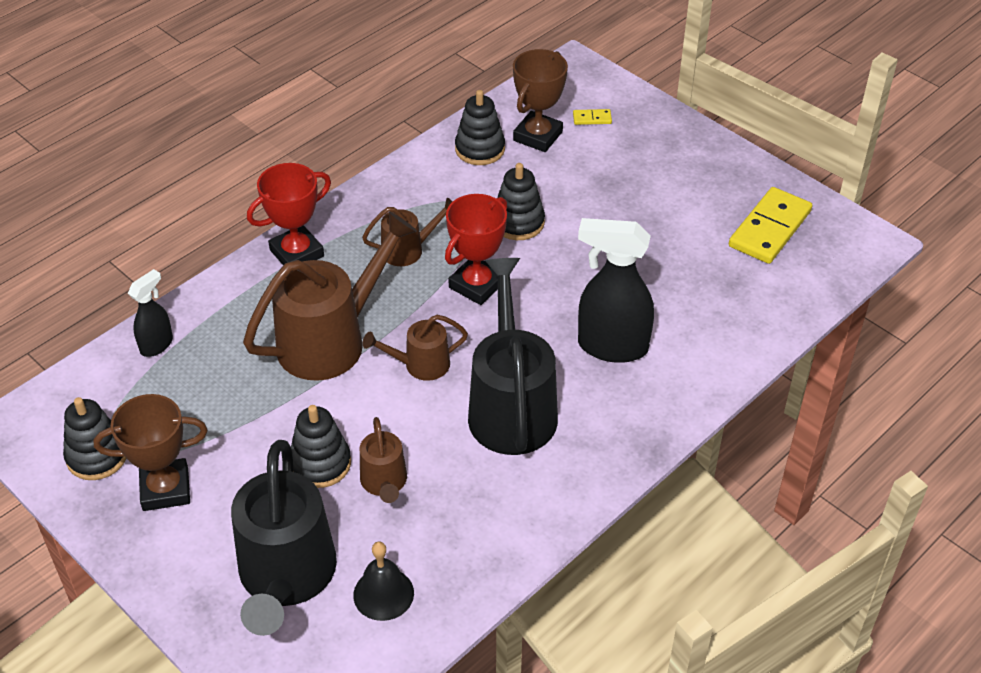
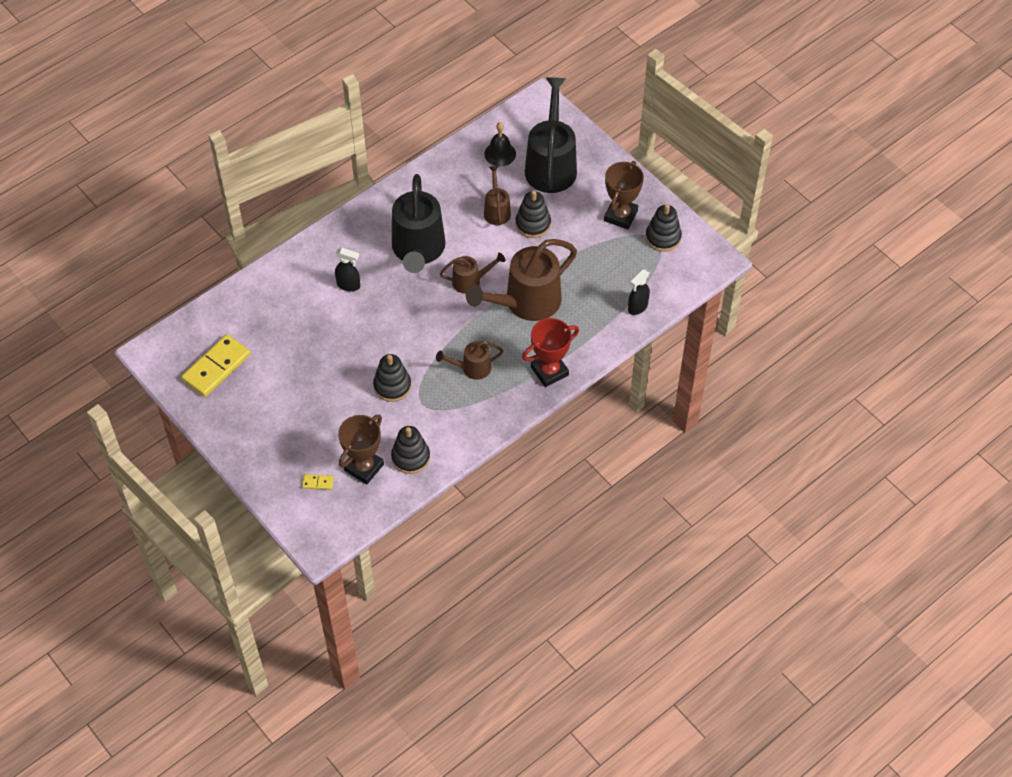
camera: 175 degrees left, 10 degrees up
brown trophy [94,394,208,511] -> brown trophy turned 60 degrees counterclockwise [604,161,644,229]
red trophy [445,194,507,305] -> none
black spray bottle [578,218,654,363] -> black spray bottle [335,248,360,291], size x0.54

